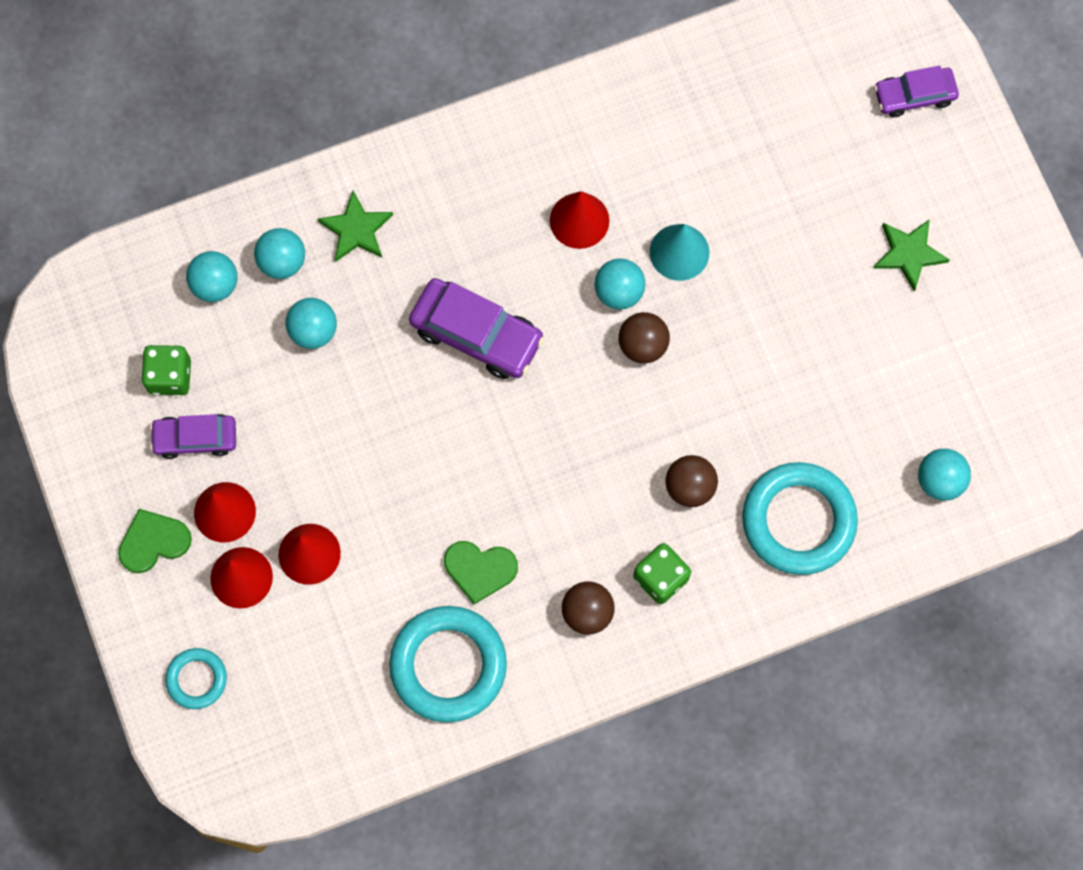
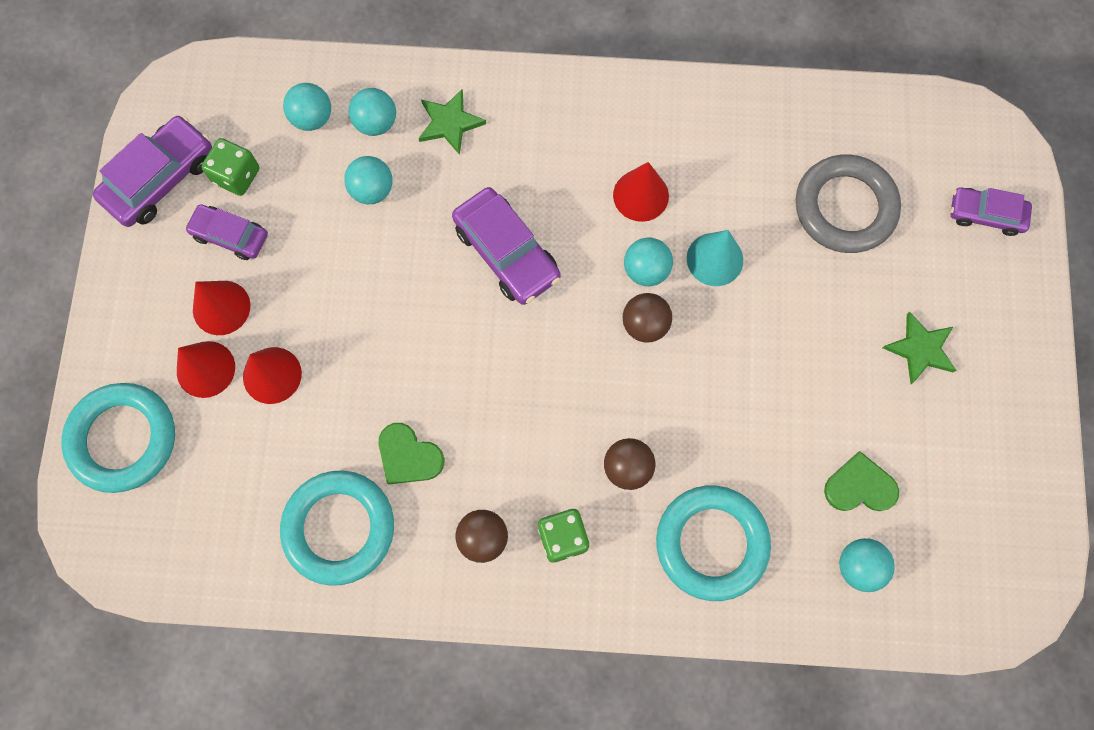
camera: 25 degrees right, 0 degrees up
green heart [118,509,192,573] -> green heart moved to [824,451,899,511]
turquoise ring [165,648,227,709] -> turquoise ring [61,383,175,493], size x1.91
none -> purple car [93,116,212,227]
none -> grey ring [796,154,901,253]

